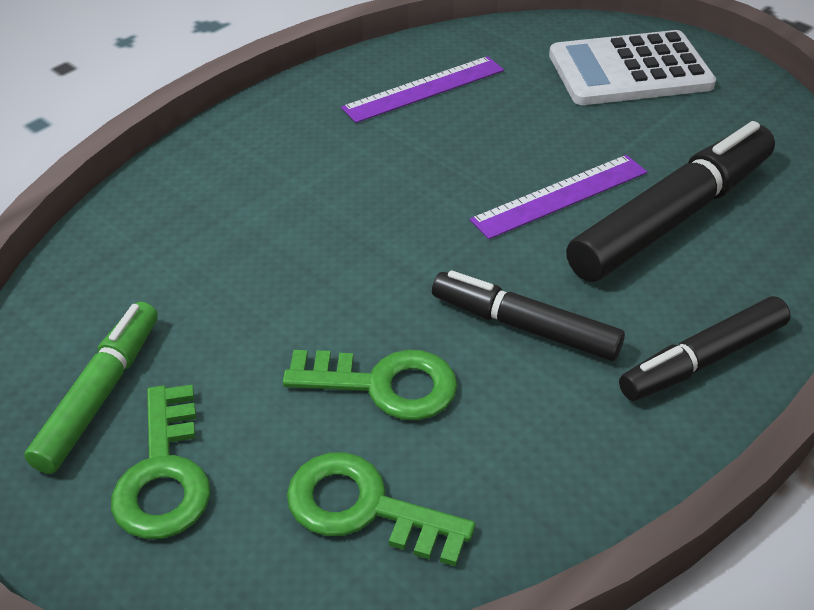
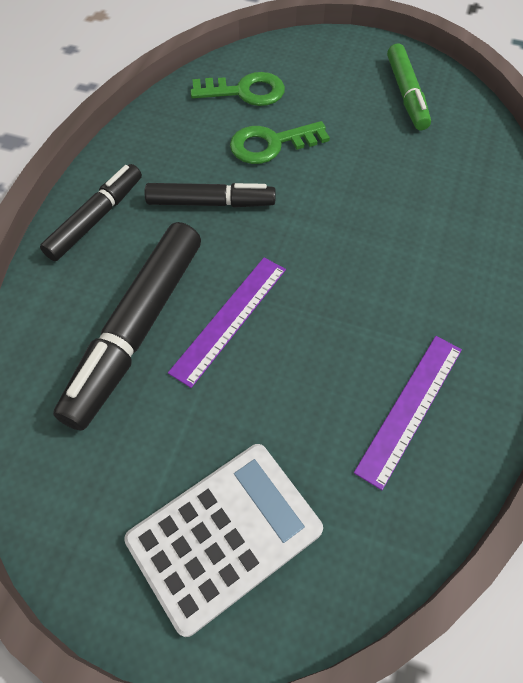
camera: 155 degrees right, 15 degrees up
green key [111,385,211,539] -> none

